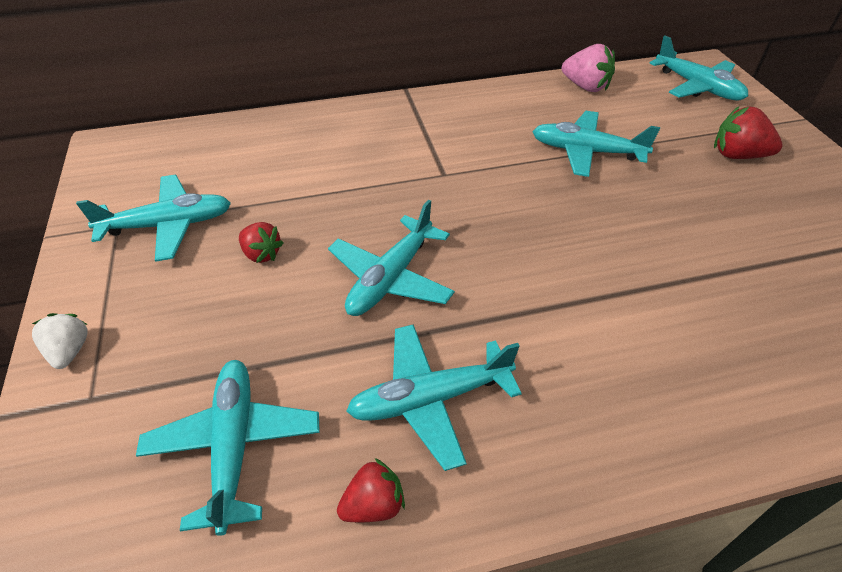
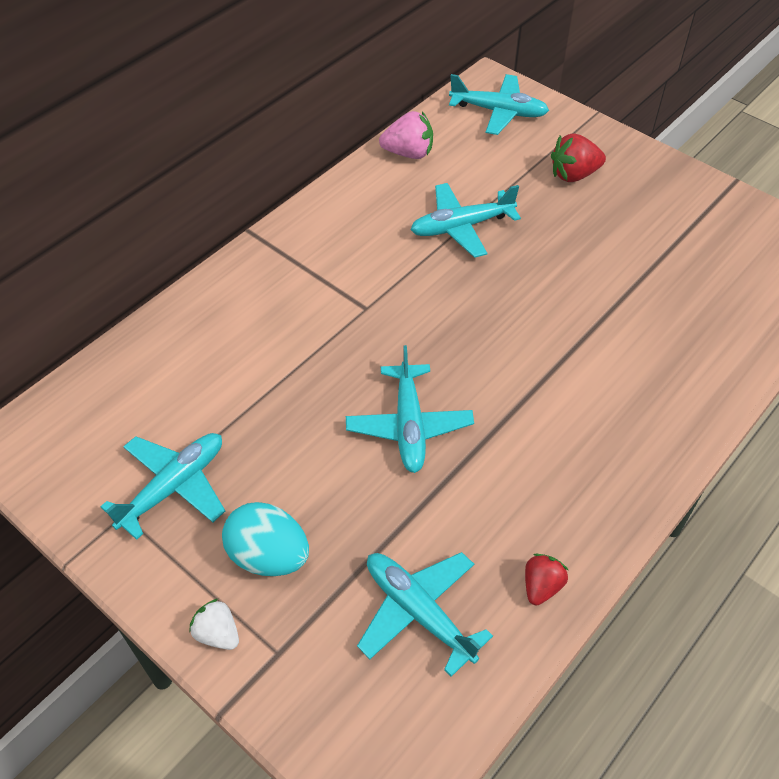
camera: 35 degrees left, 5 degrees up
red strawberry [239,222,283,263] -> none
turquoise plane [346,324,522,471] -> none
none -> turquoise egg [222,502,309,576]

